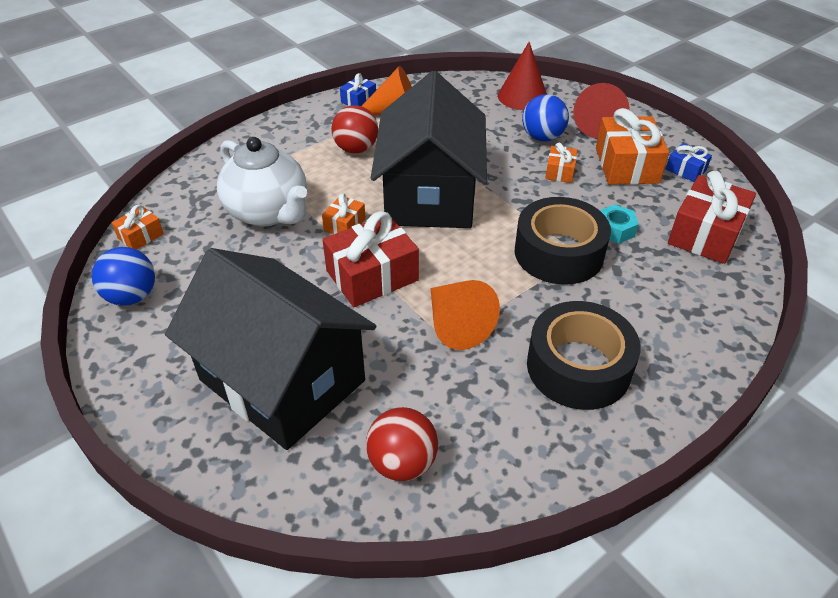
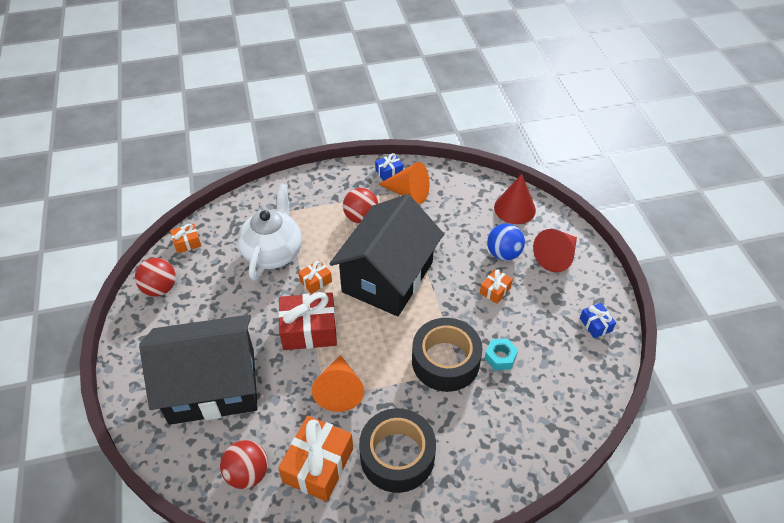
camera: 25 degrees right, 5 degrees up
blue ball [92,247,155,306] -> red ball [135,258,176,297]
black house [165,248,376,450] -> black house turned 75 degrees counterclockwise [139,315,258,425]
white teapot [217,137,307,226] -> white teapot turned 150 degrees counterclockwise [238,183,302,281]
orange gift [596,108,669,185] -> orange gift moved to [278,416,353,502]
red gift [668,171,756,264] -> none

